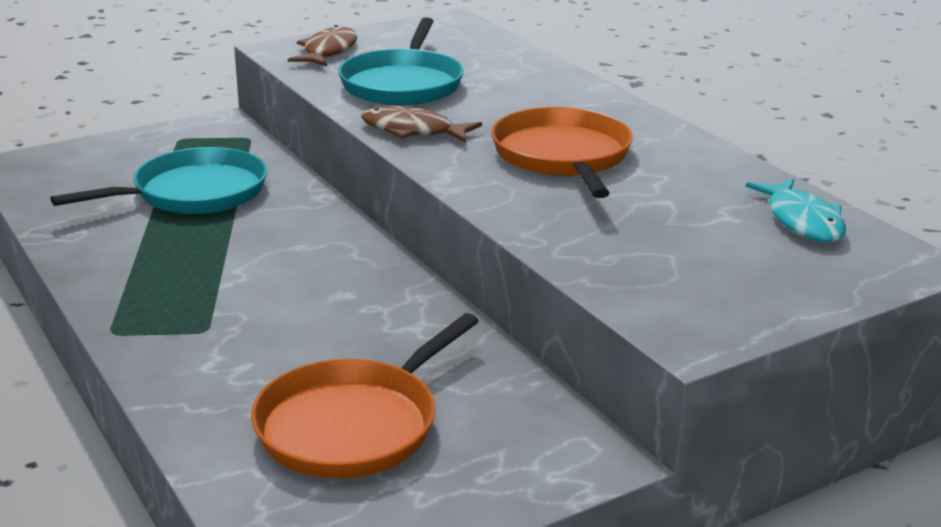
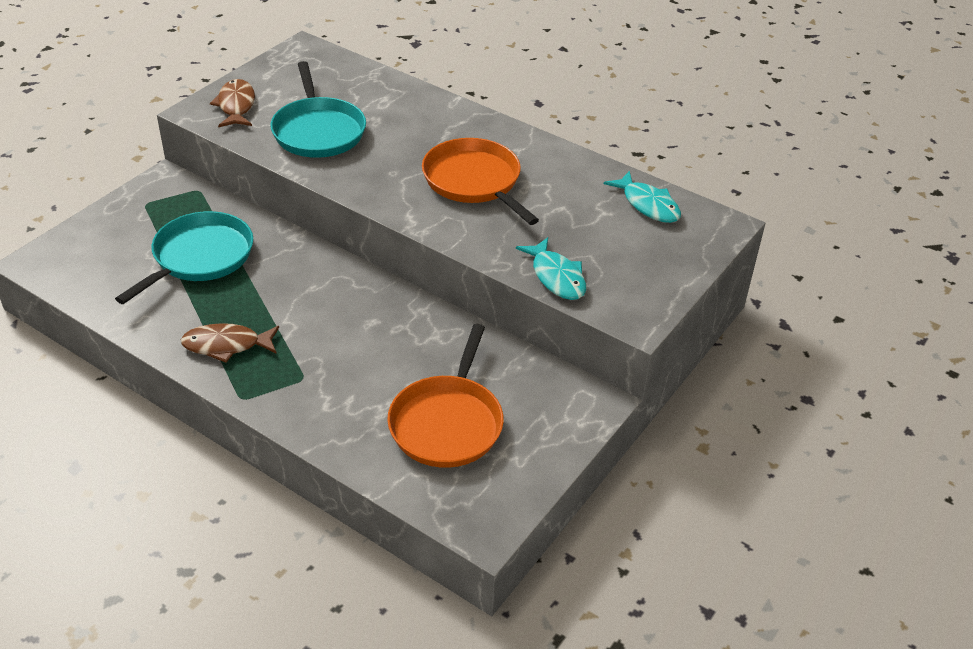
camera: 25 degrees left, 15 degrees up
brown fish [361,106,482,143] -> brown fish moved to [181,323,279,363]
none -> turquoise fish [516,237,586,300]

